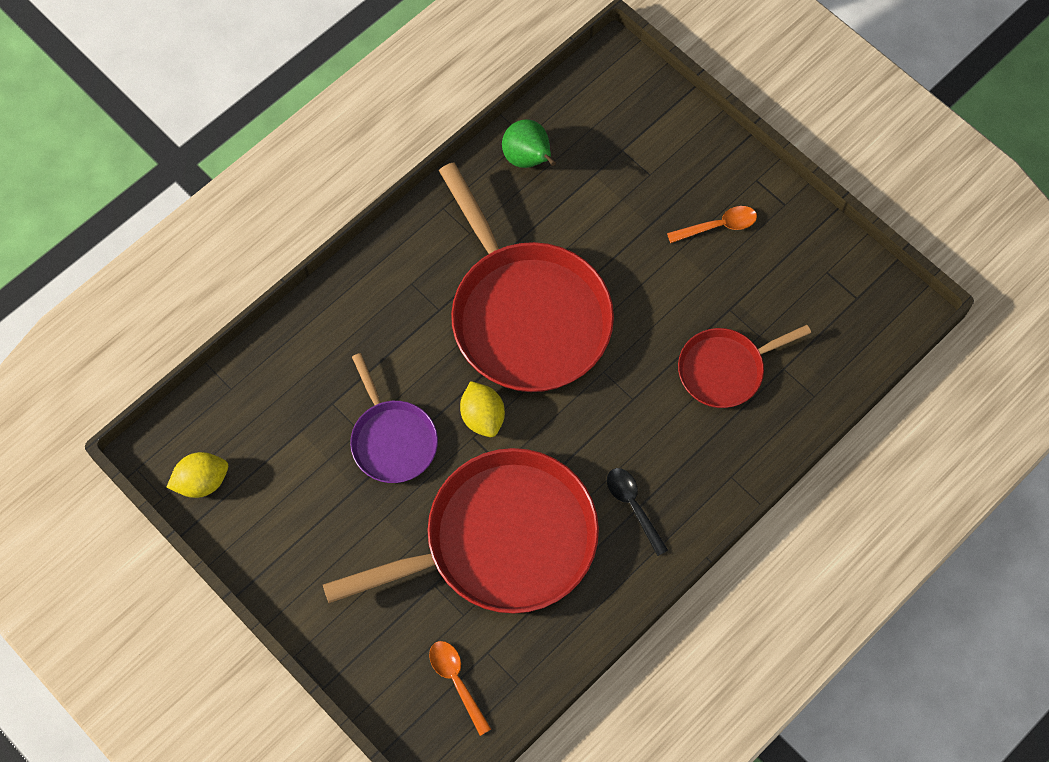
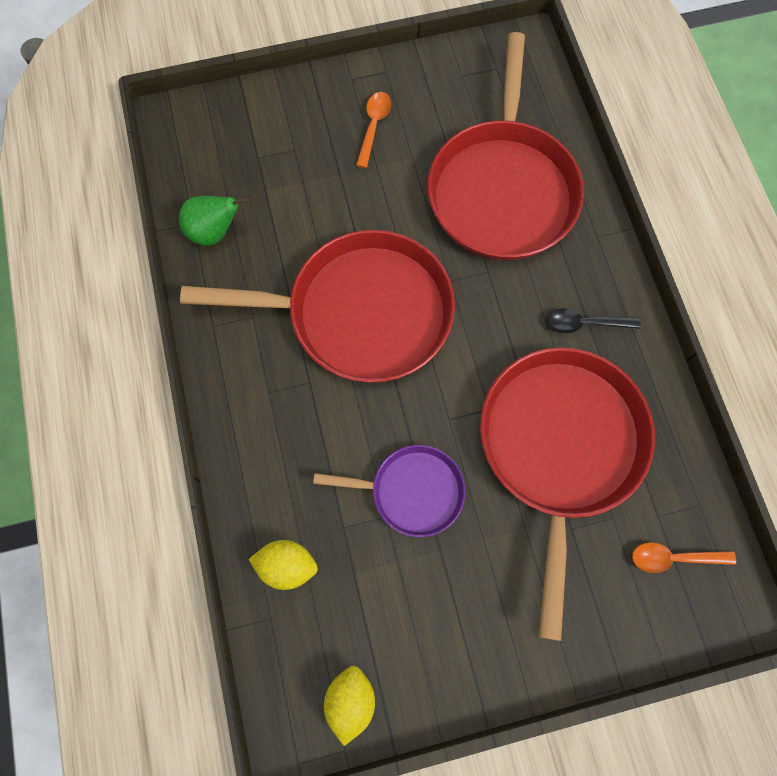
camera: 60 degrees left, 5 degrees up
yellow lemon [460,381,505,437] -> yellow lemon moved to [248,540,318,590]
red pan [678,325,811,408] -> red pan [428,32,584,261], size x1.90

